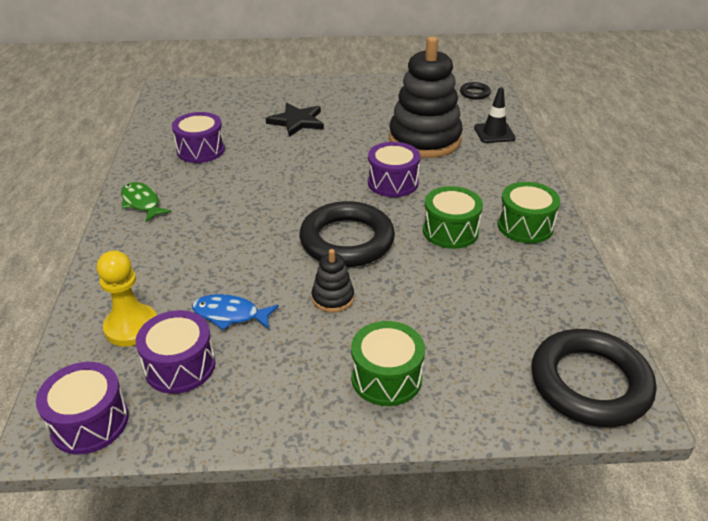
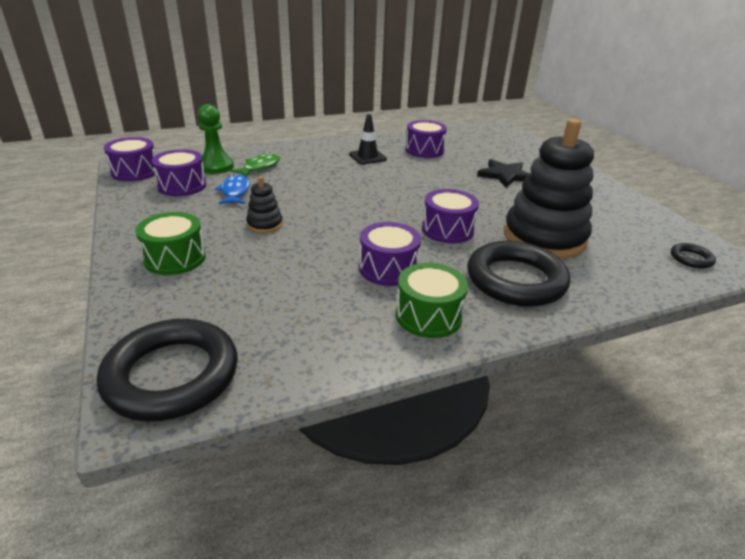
camera: 70 degrees right, 5 degrees down
yellow pawn [97,251,157,347] -> green pawn [198,104,234,174]
green fish [121,182,172,222] -> green fish moved to [230,153,280,177]
black ring [299,201,395,267] -> black ring moved to [467,241,570,307]
green drum [423,186,483,249] -> purple drum [359,222,421,286]
black traffic cone [474,87,516,143] -> black traffic cone moved to [349,114,387,164]

